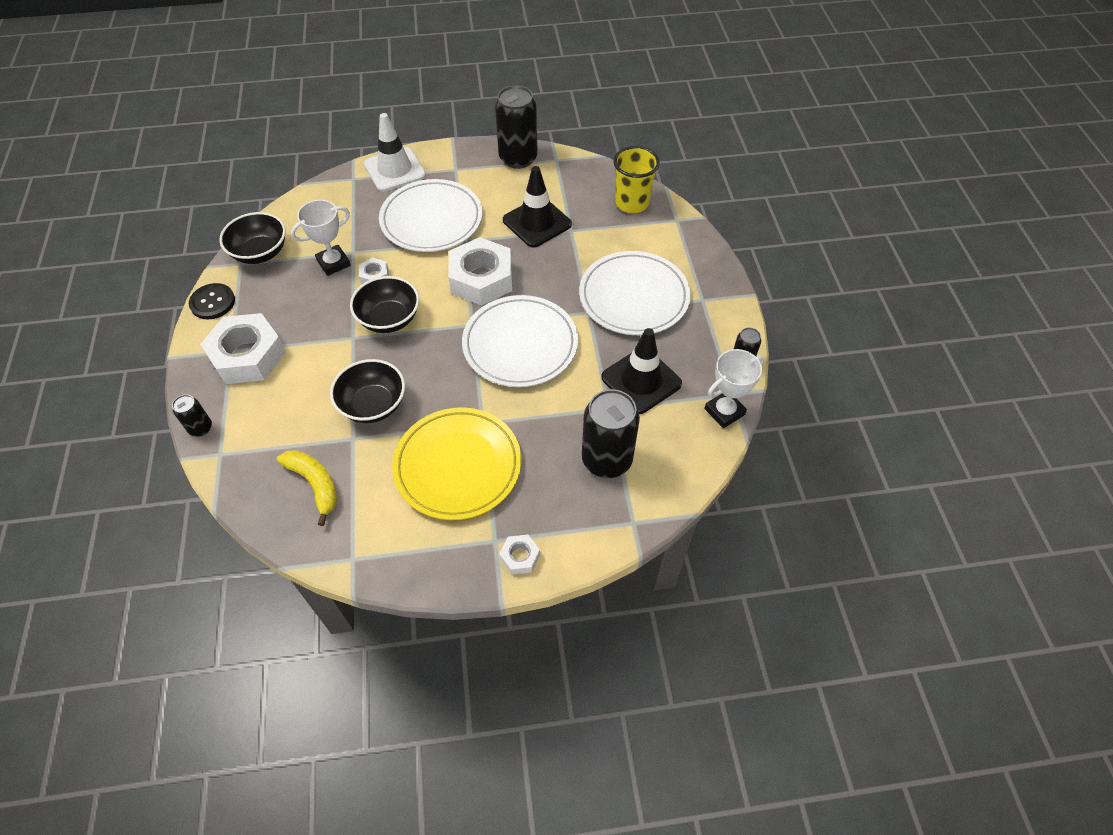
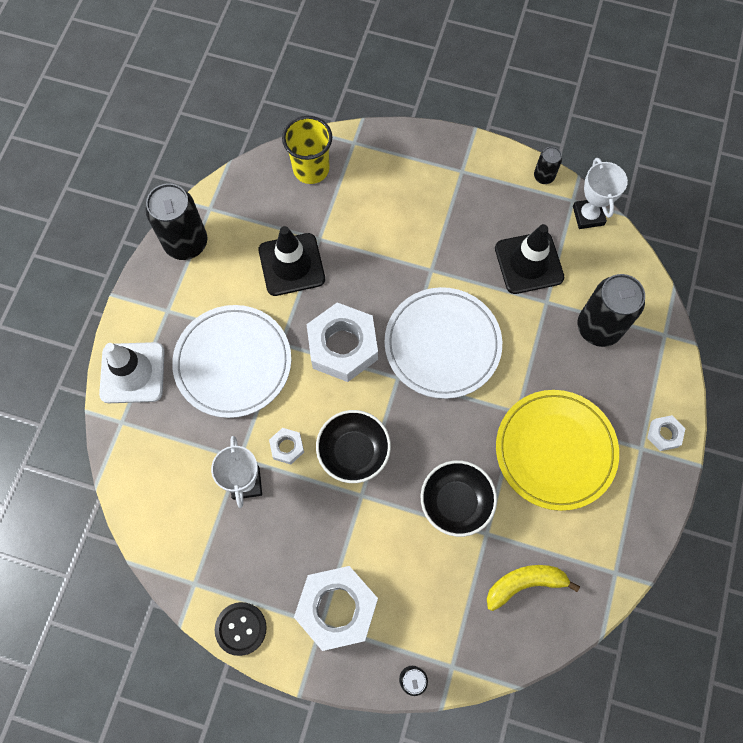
camera: 65 degrees left, 15 degrees up
black bowl [219,212,286,264] -> none
white plate [579,251,691,335] -> none

